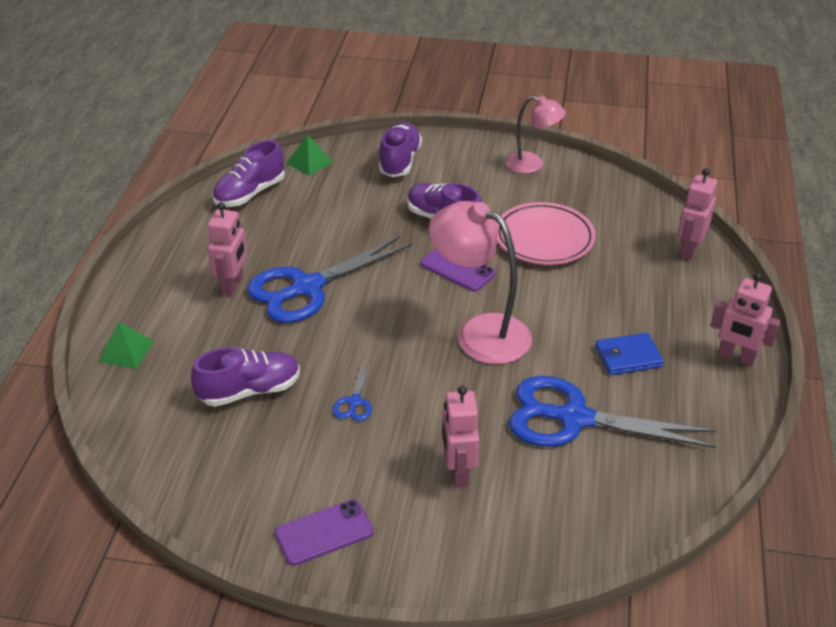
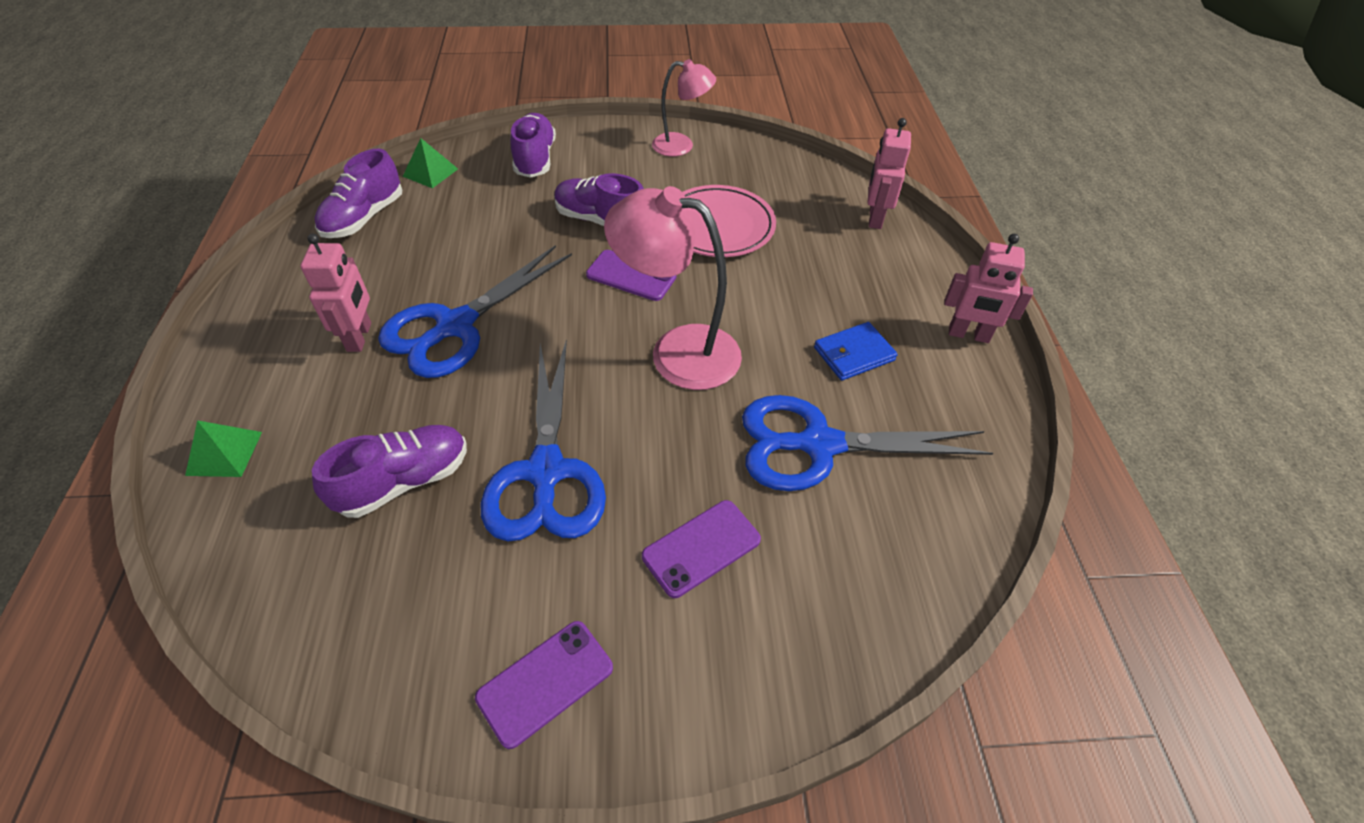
camera: 15 degrees left, 10 degrees up
blue scissors [332,362,372,421] -> blue scissors [480,339,606,541], size x2.39
pink robot [443,386,479,487] -> purple phone [642,500,761,598]

